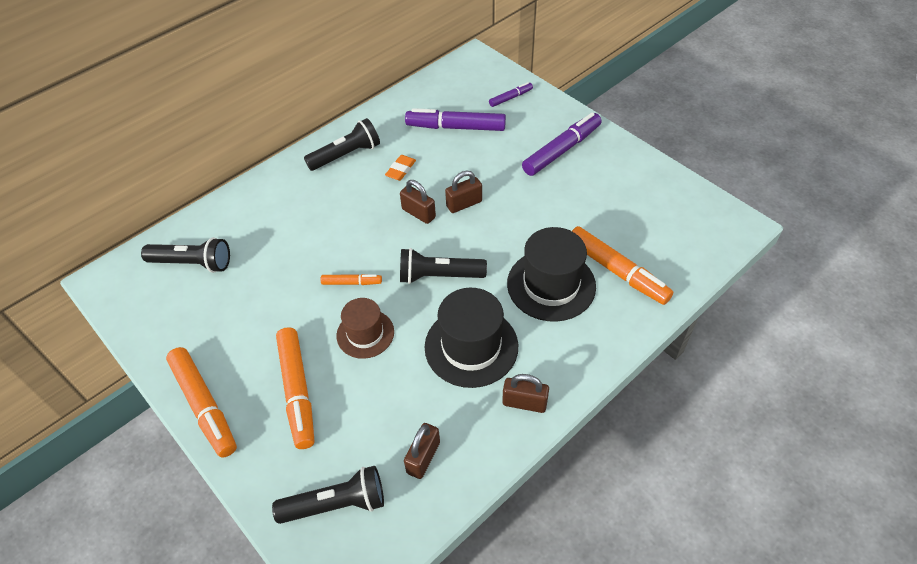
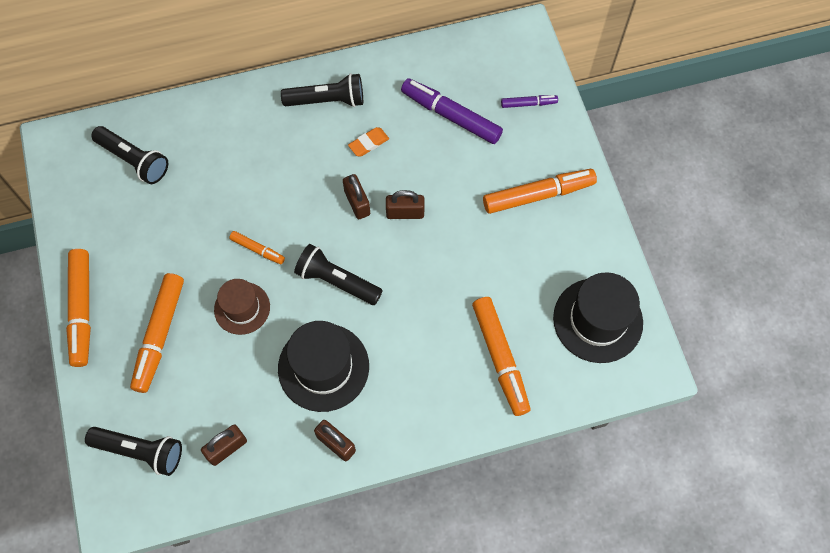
camera: 25 degrees right, 15 degrees up
black hat [507,227,596,322] -> black hat moved to [553,272,643,363]
purple marker [522,112,602,176] -> orange marker [483,169,597,214]

